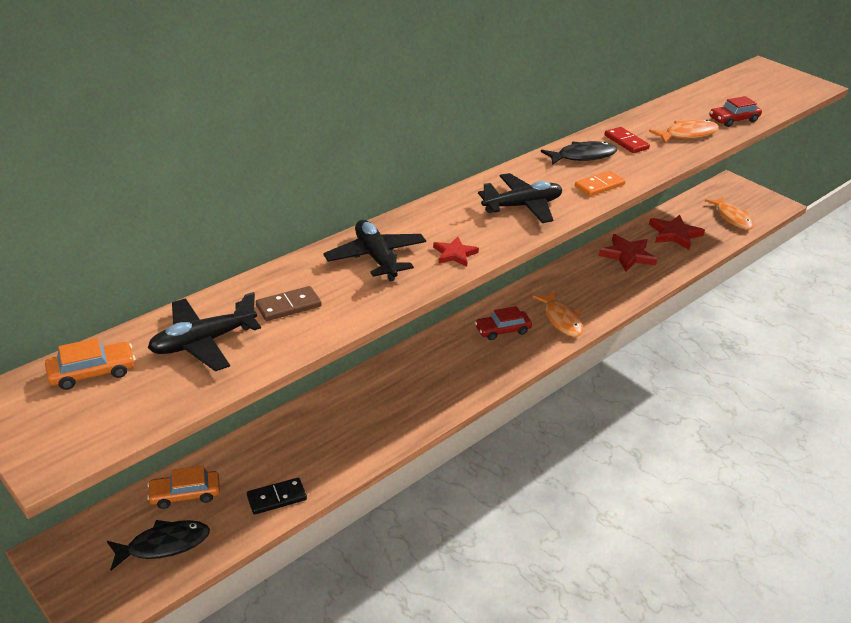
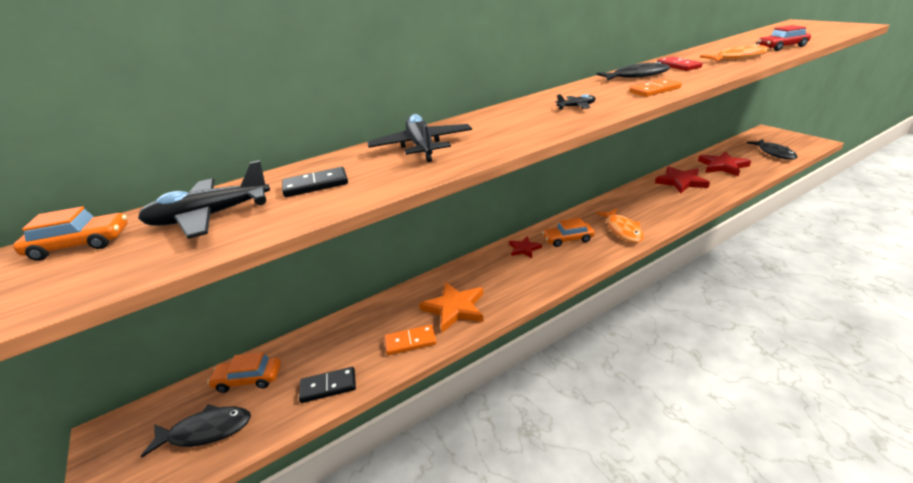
camera: 15 degrees right, 5 degrees down
brown domino [256,286,322,321] -> black domino [282,167,348,197]
red star [433,237,479,267] -> red star moved to [509,236,542,258]
red car [475,306,532,340] -> orange car [542,218,595,247]
black plane [478,173,562,223] -> black plane [556,94,596,110], size x0.47
orange fish [705,197,754,230] -> black fish [747,139,797,160]
none -> orange domino [384,325,437,355]
none -> orange star [419,282,484,333]

